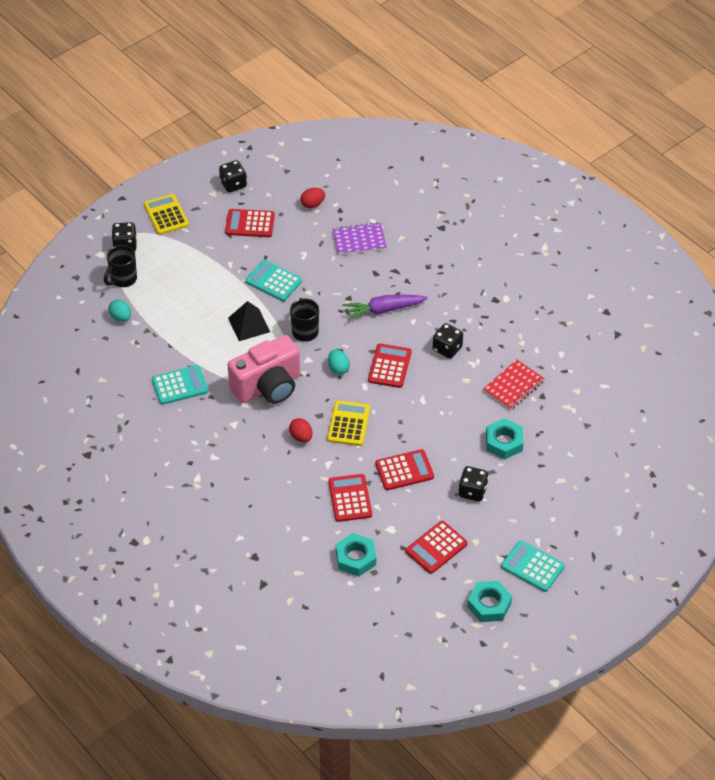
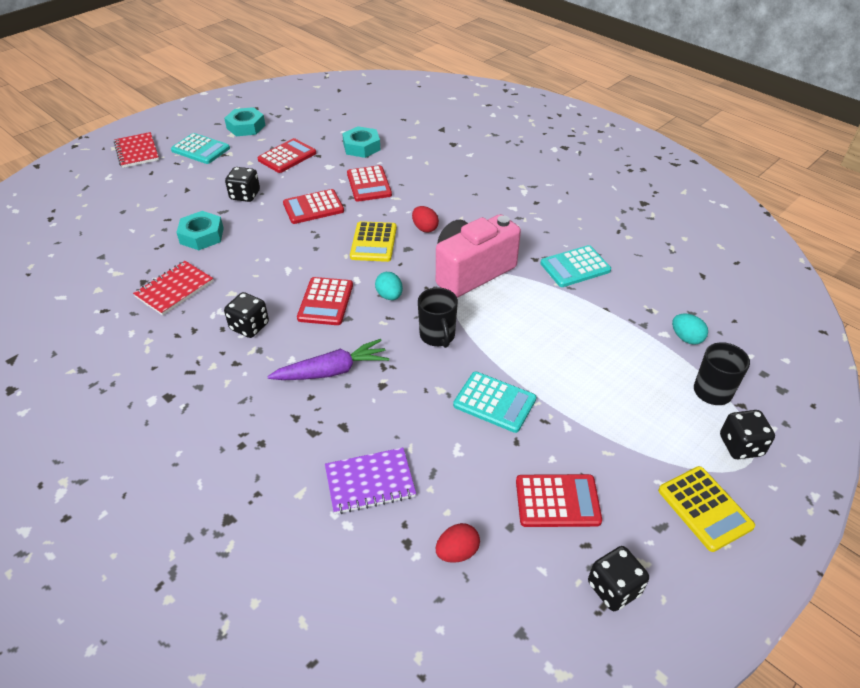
camera: 175 degrees right, 5 degrees down
black pyramid [228,301,270,341] -> none
none -> red notebook [114,132,159,168]

